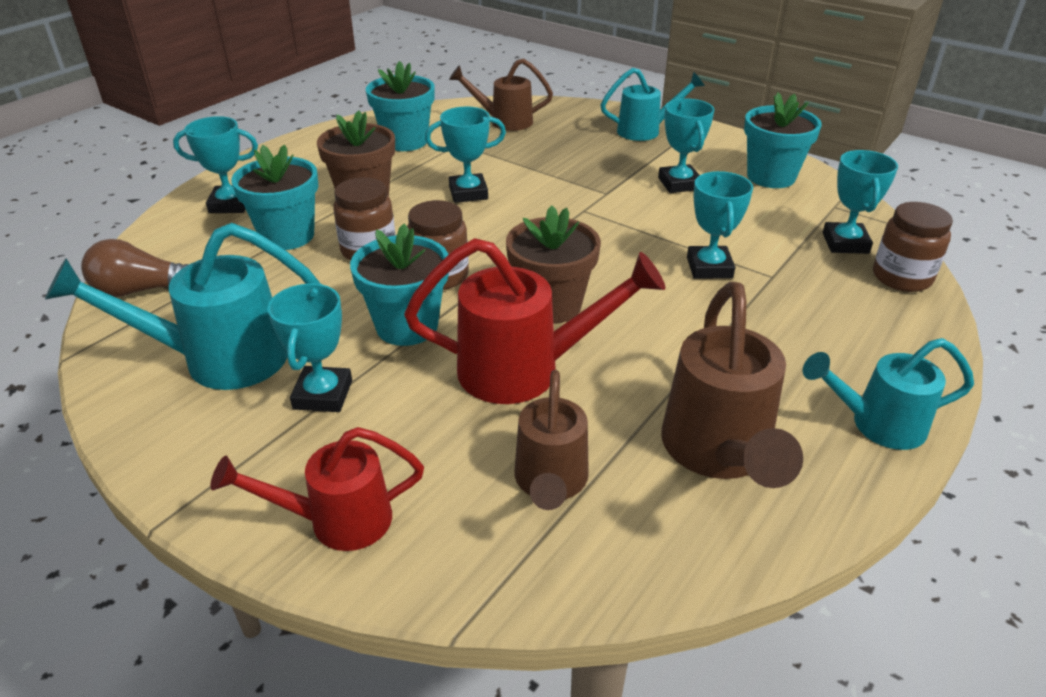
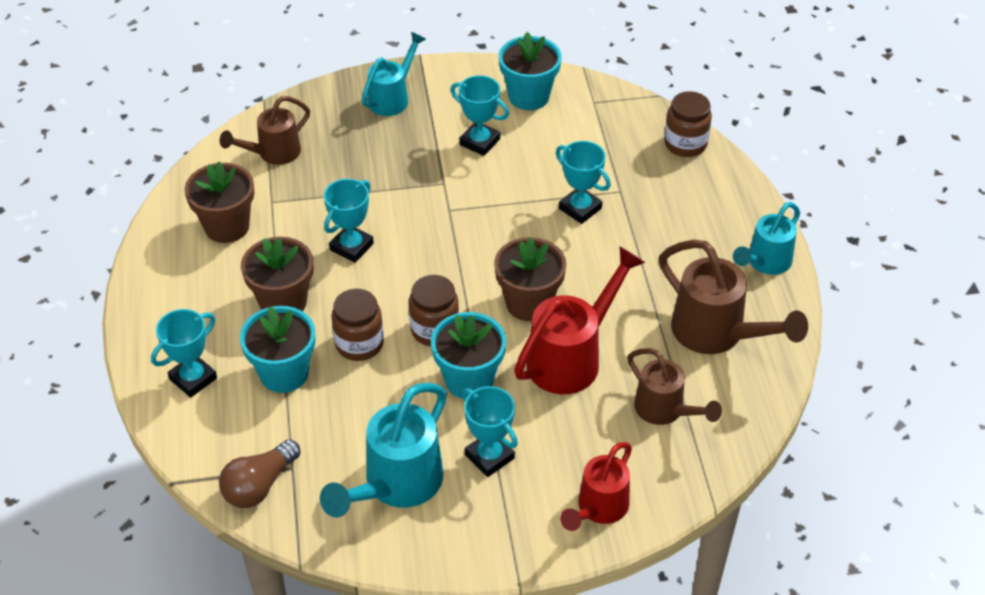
camera: 45 degrees left, 10 degrees up
turquoise flower pot [366,61,435,151] -> brown flower pot [184,162,254,243]
turquoise trophy [823,150,898,254] -> none

